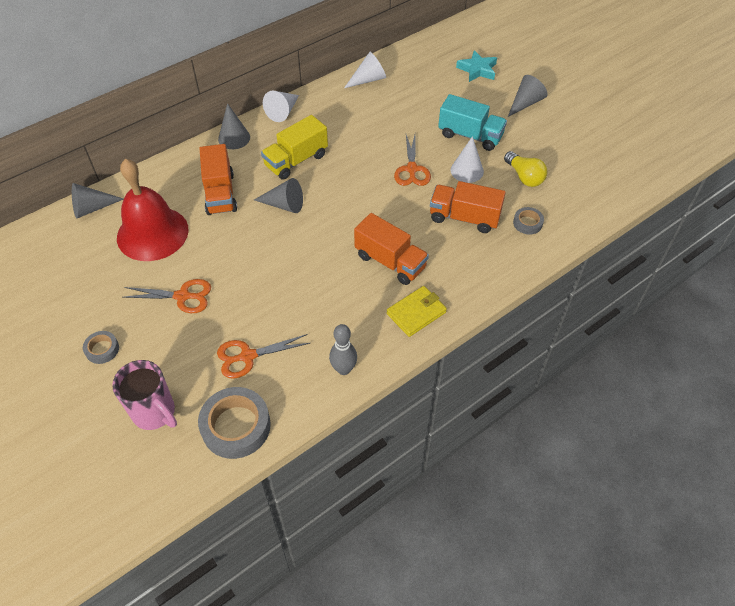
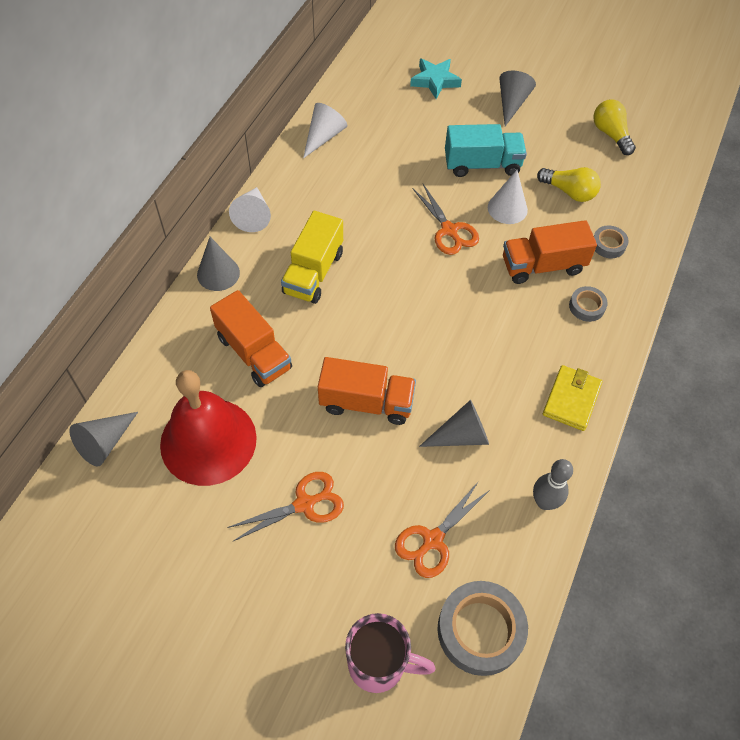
camera: 30 degrees left, 5 degrees up
grey tape [83,331,119,364] -> grey tape moved to [569,286,608,322]
grey cone [254,178,303,213] -> grey cone moved to [419,400,489,447]
orange truck [354,213,429,285] -> orange truck moved to [318,357,416,425]
none -> yellow light bulb [593,100,636,155]

